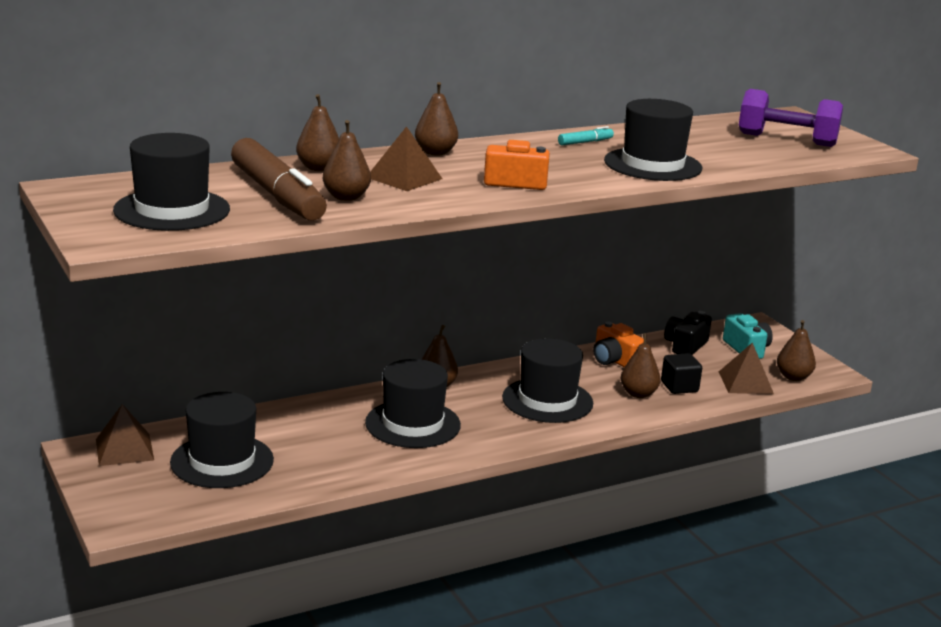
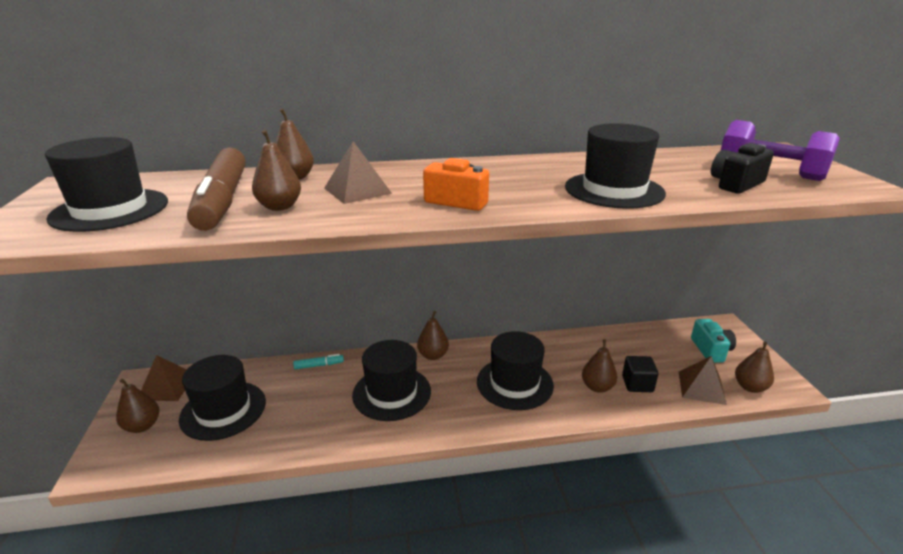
camera: 20 degrees right, 5 degrees up
brown pear [415,82,458,156] -> brown pear moved to [116,379,159,433]
turquoise marker [558,126,614,145] -> turquoise marker moved to [293,354,344,369]
orange camera [593,322,644,367] -> none
black camera [664,311,712,355] -> black camera moved to [711,143,774,194]

